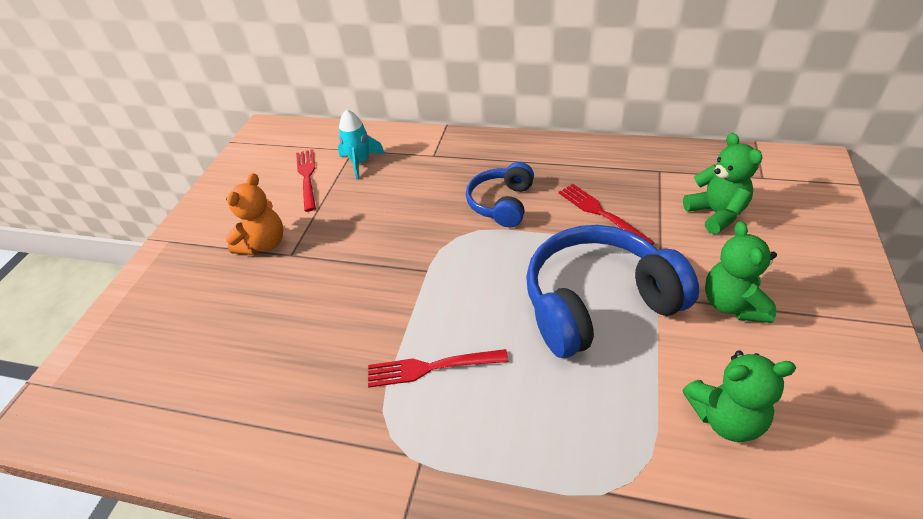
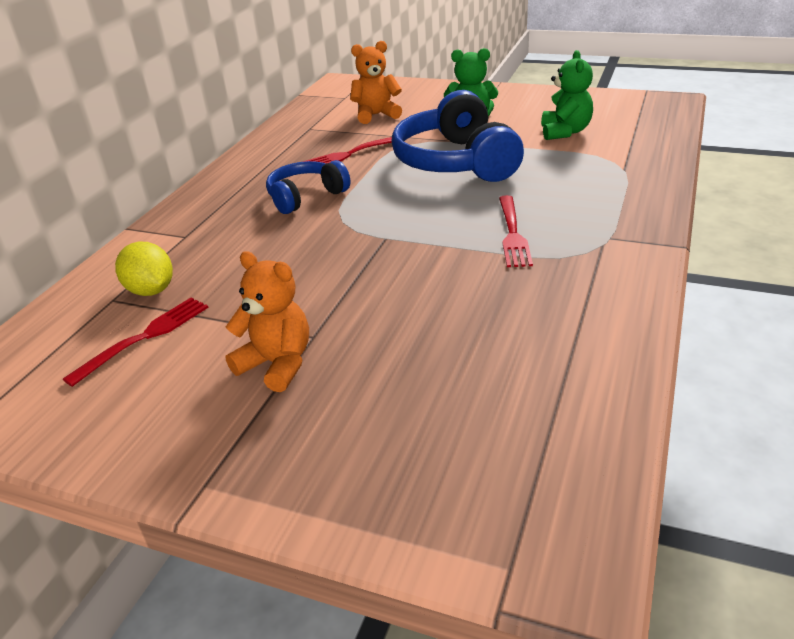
camera: 85 degrees left, 10 degrees down
red fork [296,149,316,212] -> red fork turned 135 degrees clockwise [63,297,208,387]
turquoise rocket [338,109,385,180] -> yellow lemon [115,242,173,296]
blue headphones [466,162,534,227] -> blue headphones turned 120 degrees clockwise [266,160,350,214]
green teddy bear [683,133,762,234] -> orange teddy bear [350,41,402,124]

